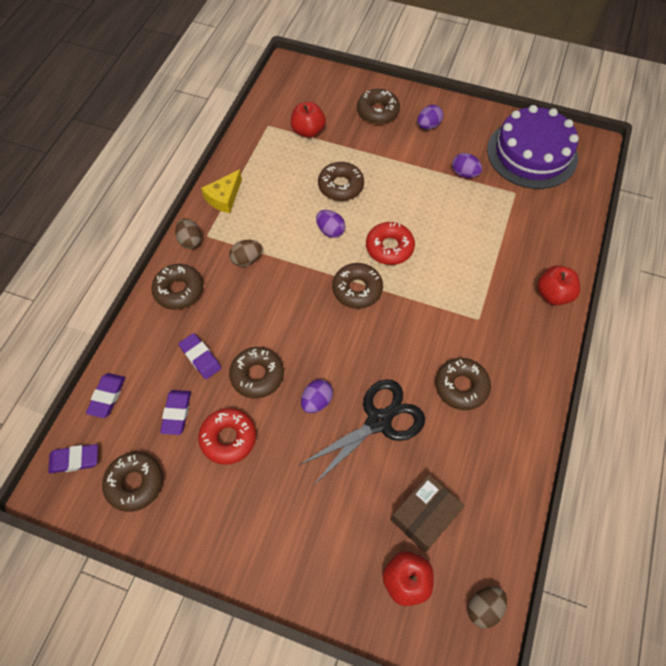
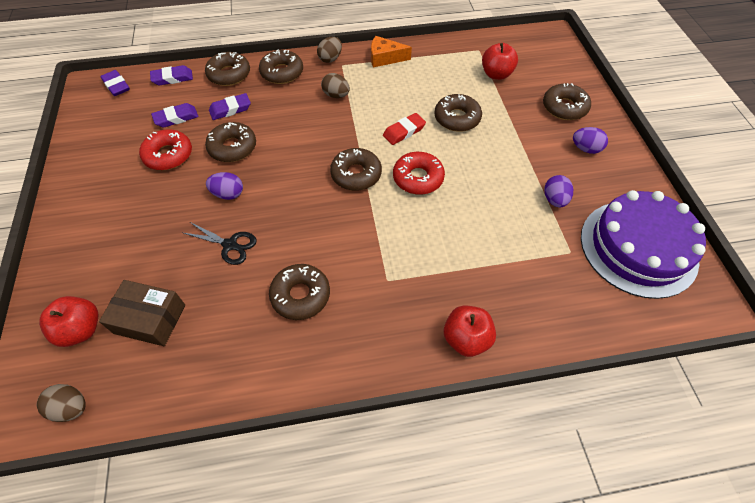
camera: 60 degrees right, 5 degrees down
brown donut [102,452,163,512] -> brown donut moved to [205,52,250,86]
purple eraser [179,333,221,379] -> purple eraser turned 45 degrees clockwise [209,93,251,120]
yellow cheese [201,169,242,213] -> orange cheese [371,36,412,67]
black scissors [299,379,425,485] -> black scissors [184,222,257,265], size x0.58
purple egg [316,210,345,238] -> red eraser [383,113,426,145]

